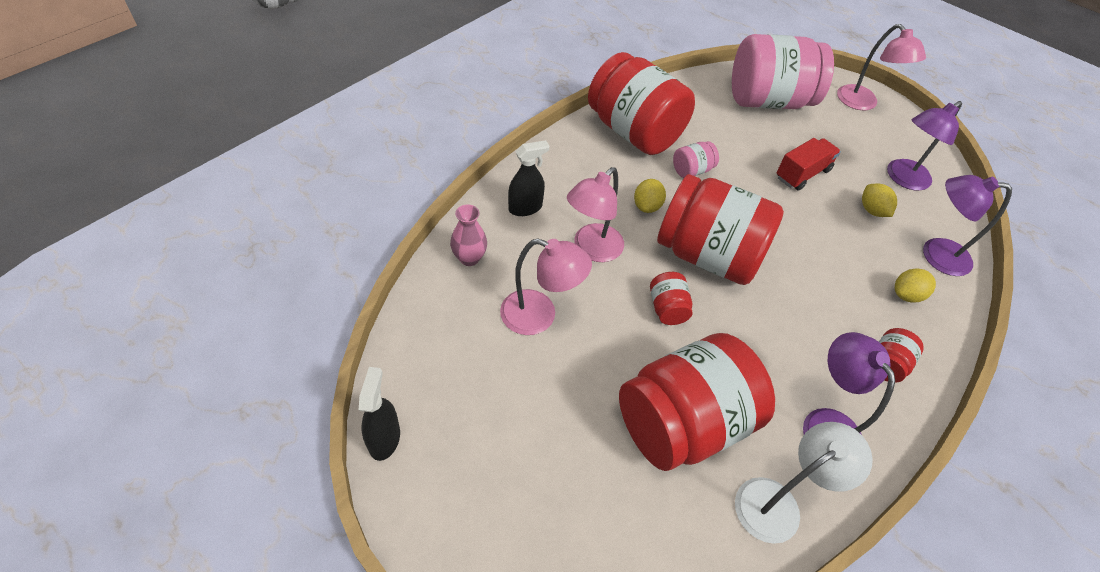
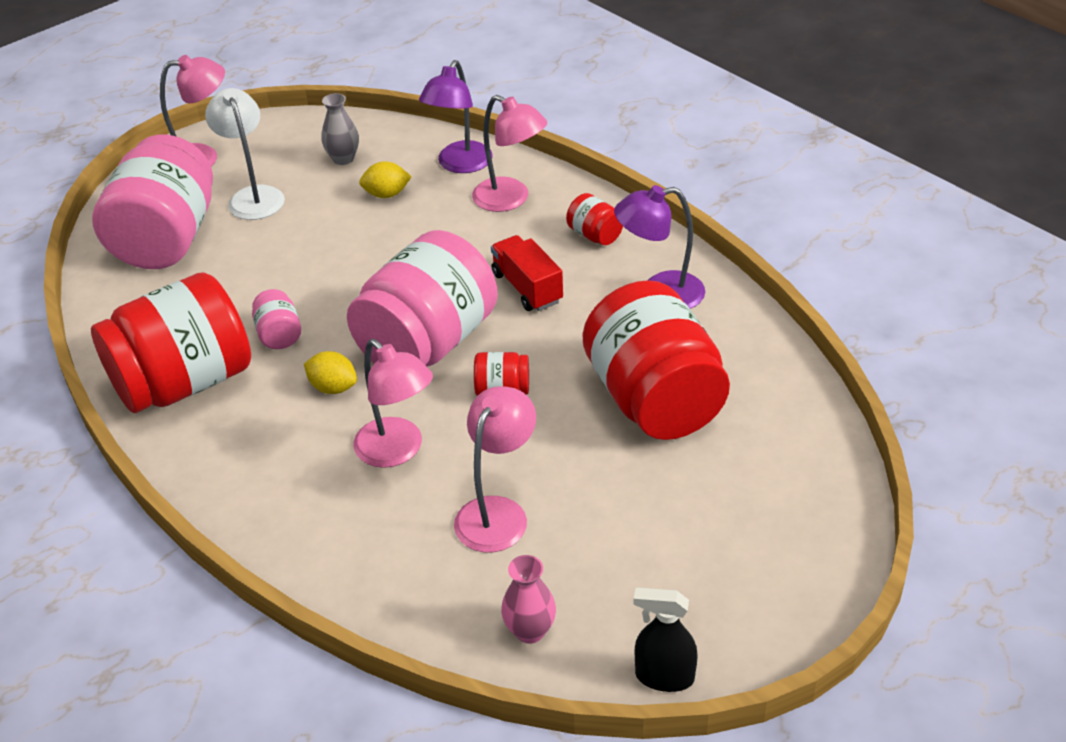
camera: 75 degrees left, 10 degrees down
pink vase [450,204,487,266] -> pink vase moved to [501,555,556,644]
black spray bottle [508,140,549,216] -> none
red jar [657,174,784,285] -> pink jar [347,230,498,367]
white lamp [735,422,873,544] -> white lamp moved to [205,88,285,220]
red truck [776,138,841,191] -> red truck moved to [491,235,563,311]
purple lamp [887,101,962,191] -> grey vase [321,93,359,165]
yellow lemon [895,268,936,303] -> pink lamp [472,95,547,212]

